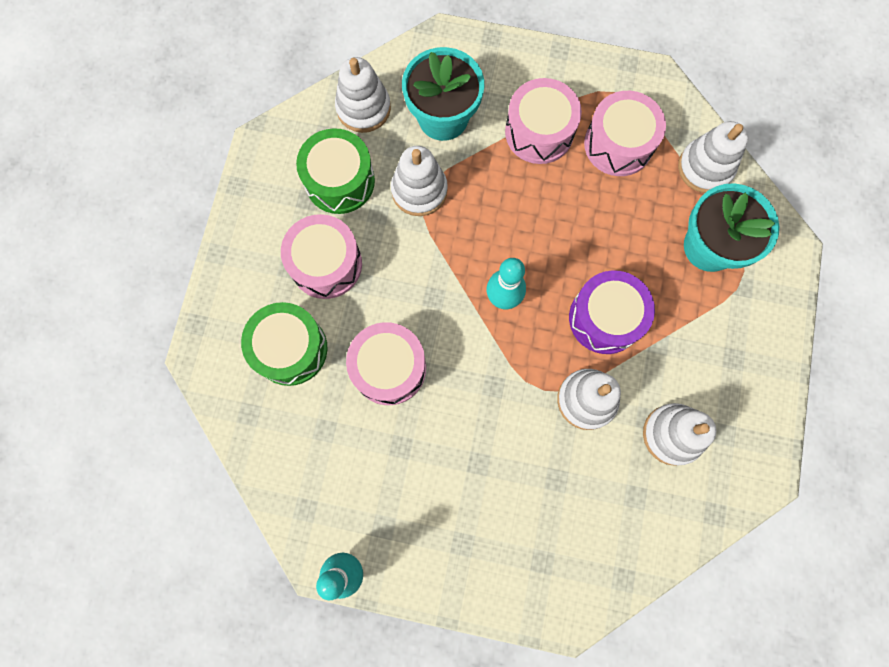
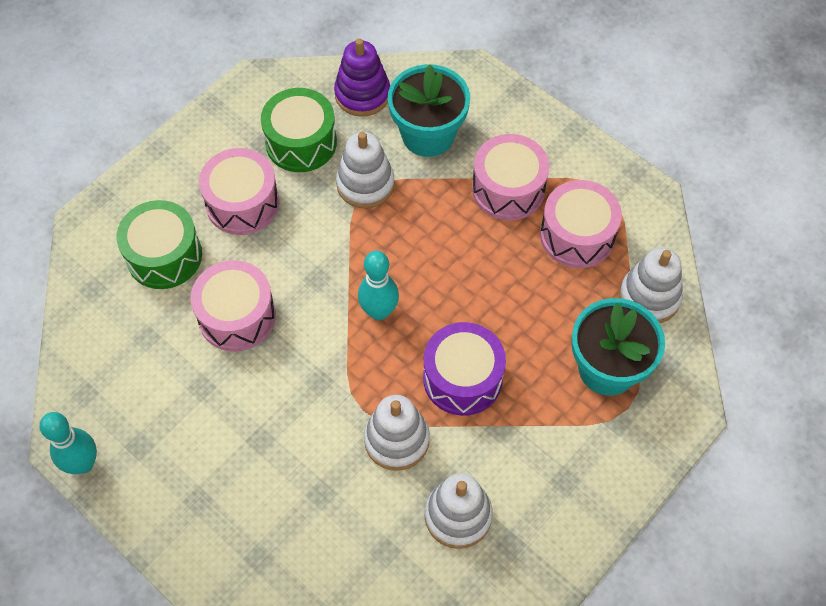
camera: 30 degrees right, 15 degrees down
white stacking toy [335,57,391,133] -> purple stacking toy [334,38,390,116]

